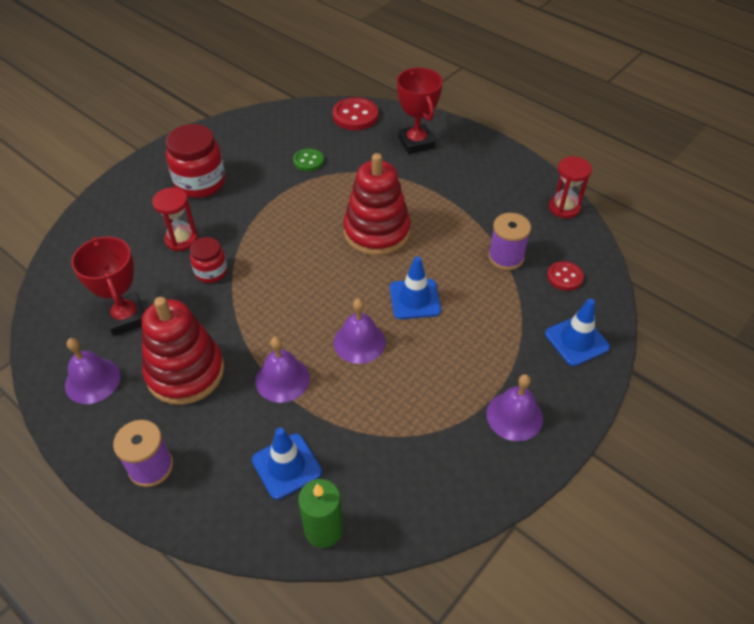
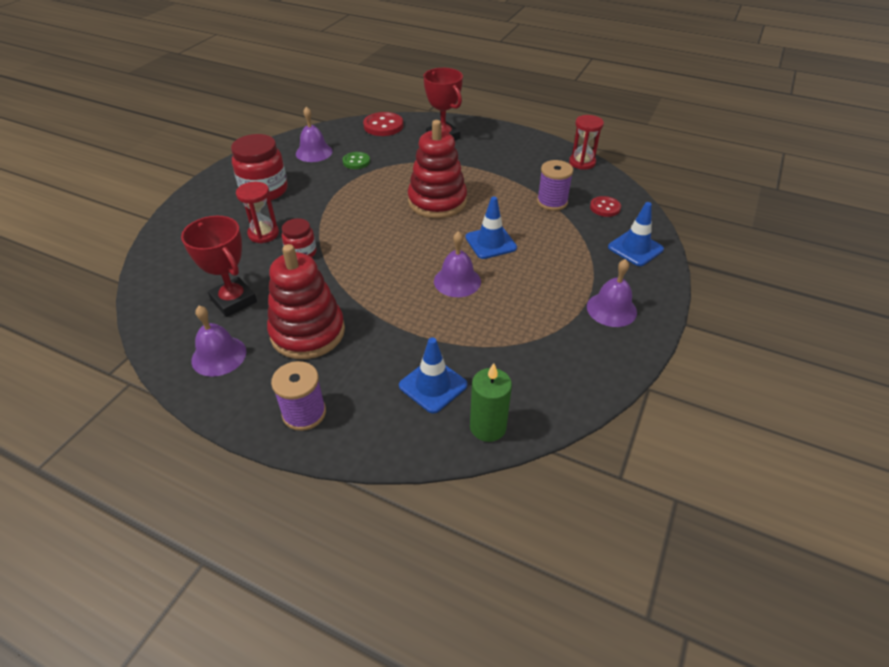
camera: 15 degrees left, 5 degrees down
purple bell [256,337,310,403] -> purple bell moved to [296,107,333,162]

